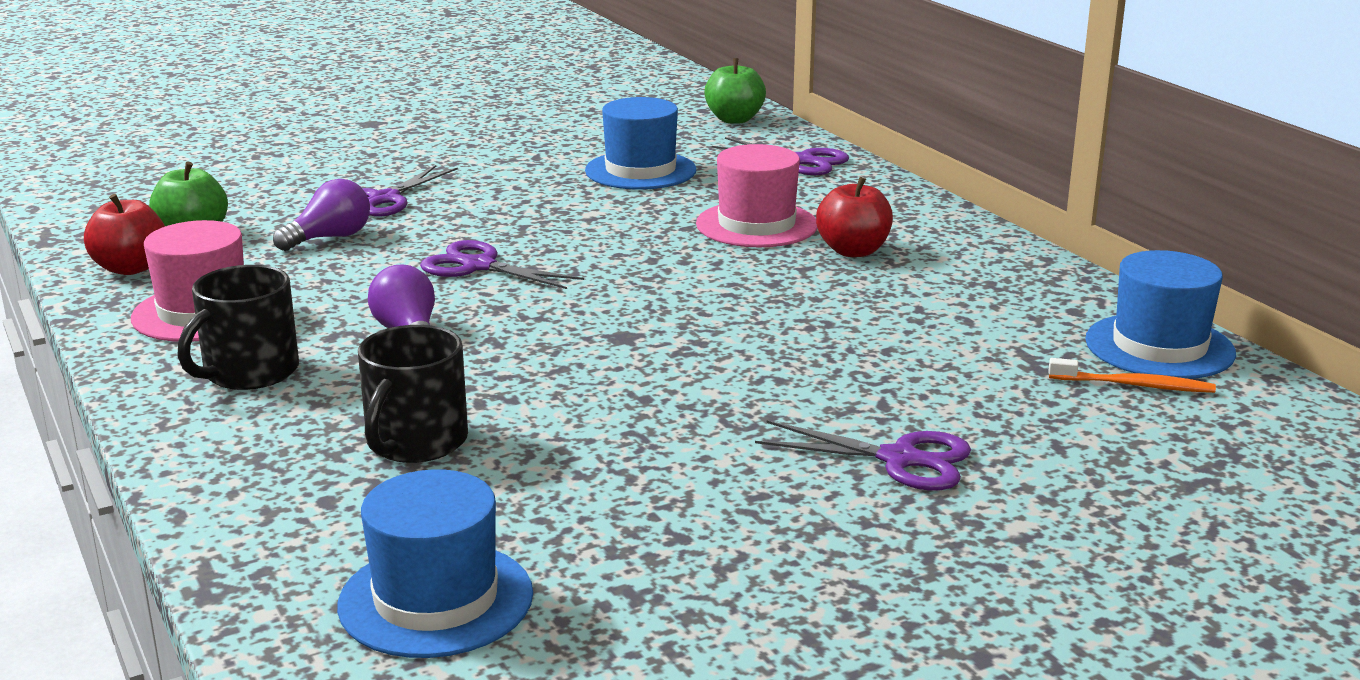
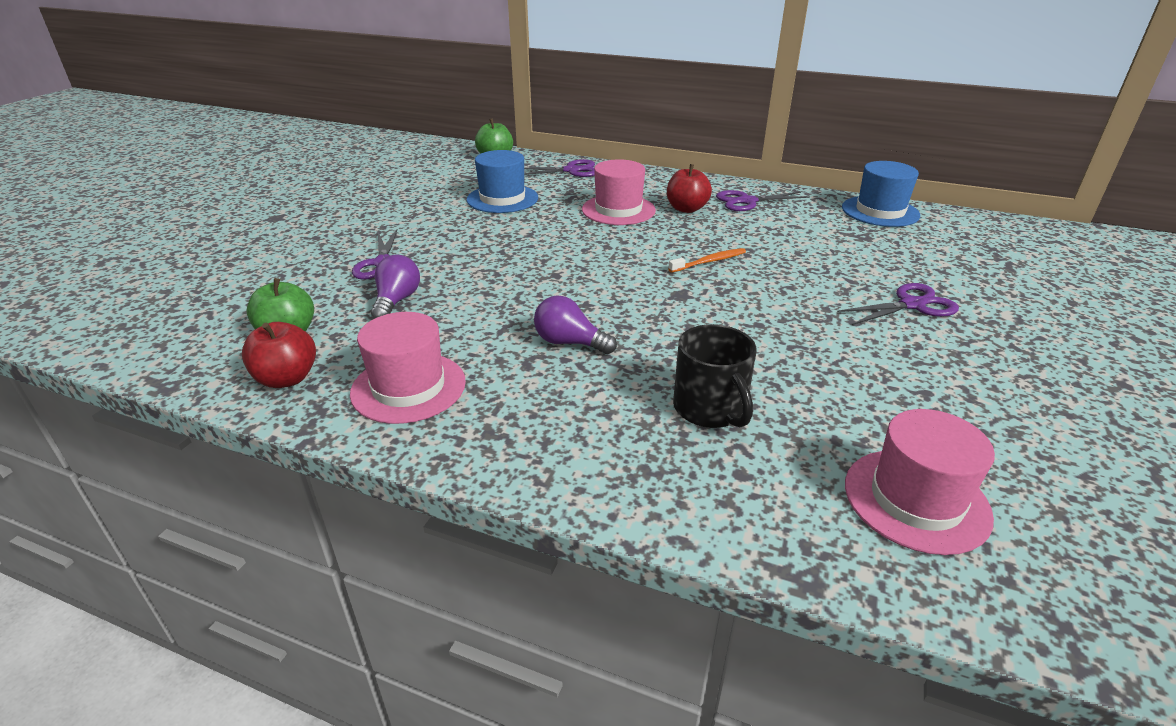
camera: 40 degrees left, 10 degrees up
black mug [178,265,299,390] -> none
blue hat [337,469,533,658] -> pink hat [845,409,995,555]
purple scissors [420,240,584,289] -> purple scissors moved to [716,190,810,211]
orange toothbrush [1049,358,1216,393] -> orange toothbrush moved to [668,248,746,273]

